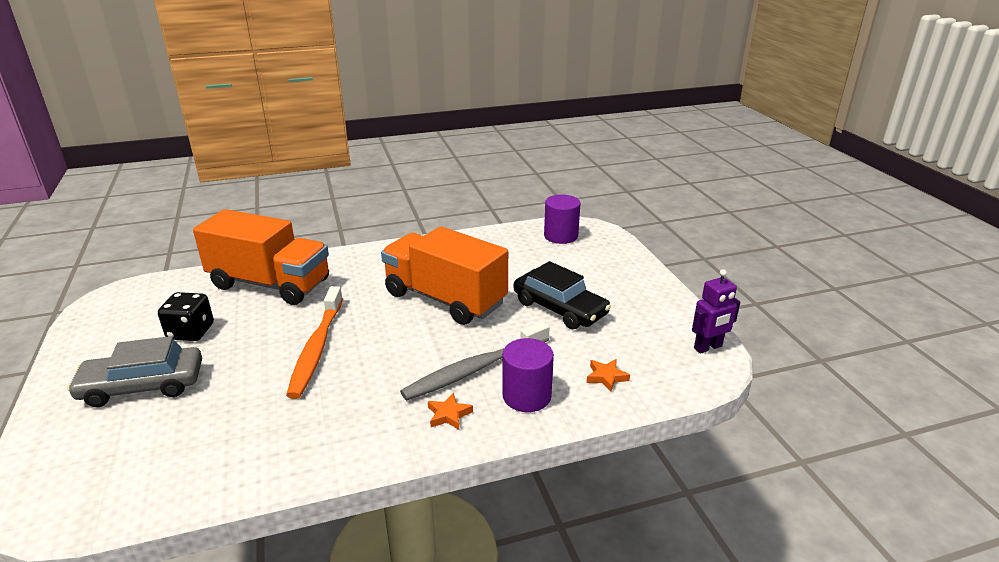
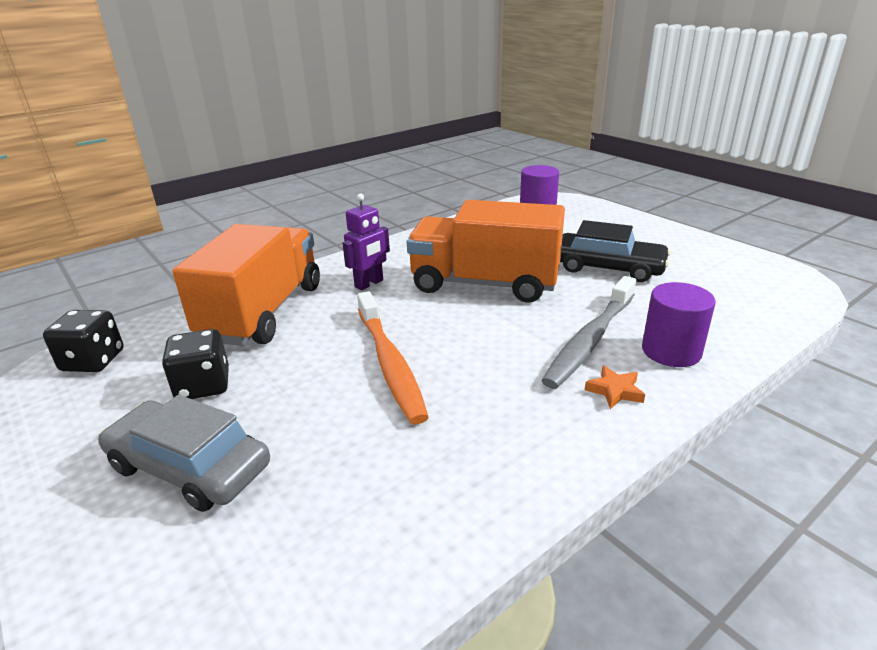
camera: 20 degrees left, 0 degrees up
grey car [67,336,202,407] -> grey car turned 60 degrees clockwise [98,395,270,512]
orange truck [193,209,329,305] -> orange truck turned 75 degrees counterclockwise [172,224,320,346]
orange star [586,359,630,392] -> none
purple robot [692,269,740,354] -> purple robot moved to [342,193,390,290]
none -> black dice [43,310,124,372]

